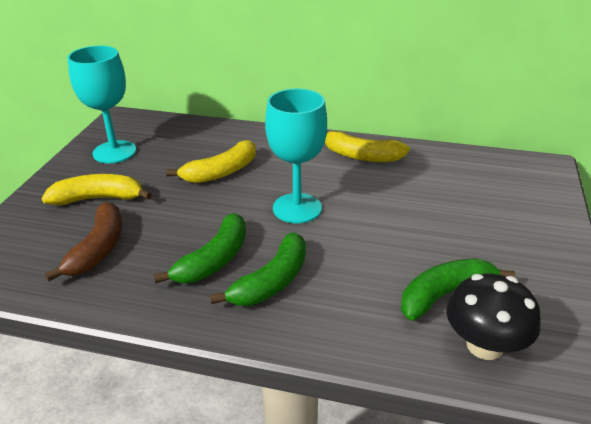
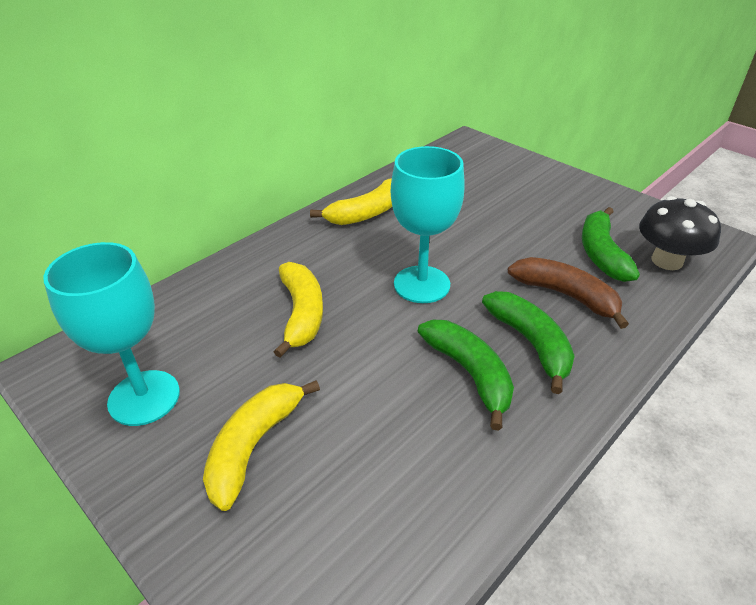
camera: 60 degrees left, 5 degrees up
brown banana [45,202,122,281] -> brown banana moved to [508,257,629,329]

